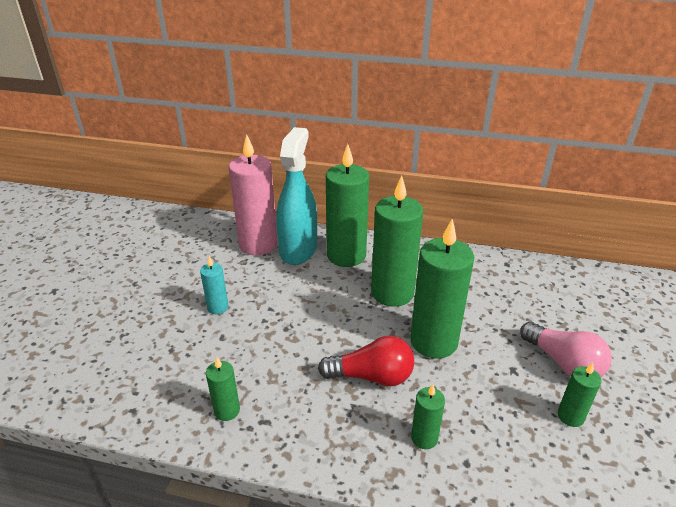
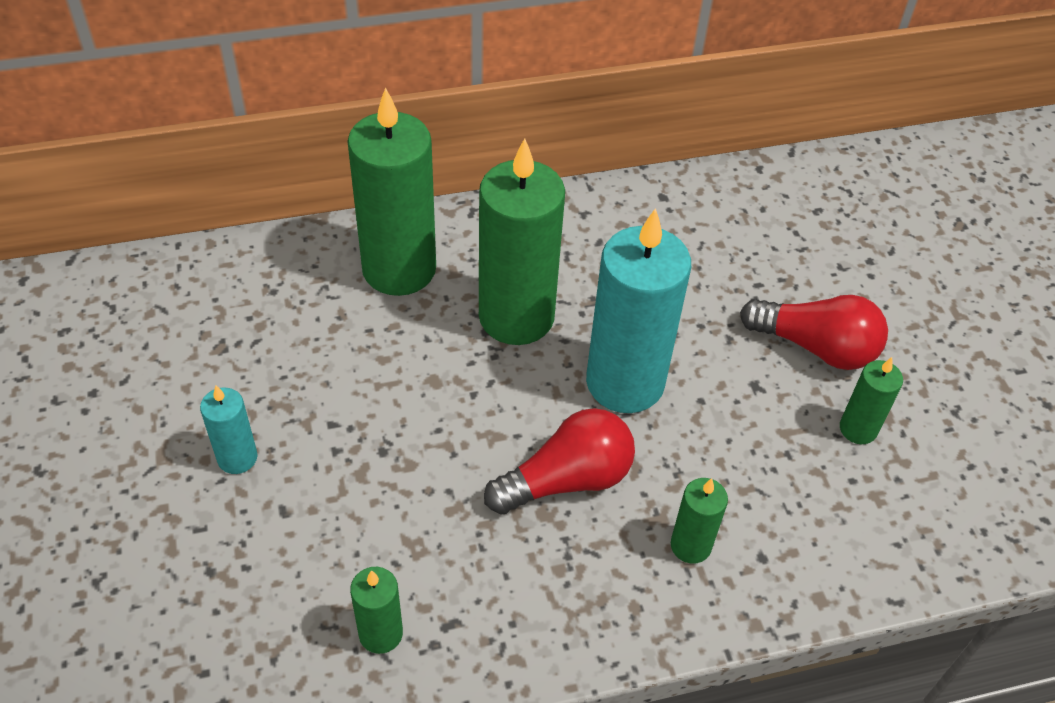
camera: 30 degrees left, 15 degrees up
pink candle [229,134,278,255] -> none
turquoise spray bottle [276,127,317,265] -> none
green candle [410,219,474,358] -> turquoise candle [586,208,691,413]
pink light bulb [520,322,612,377] -> red light bulb [740,295,888,370]

